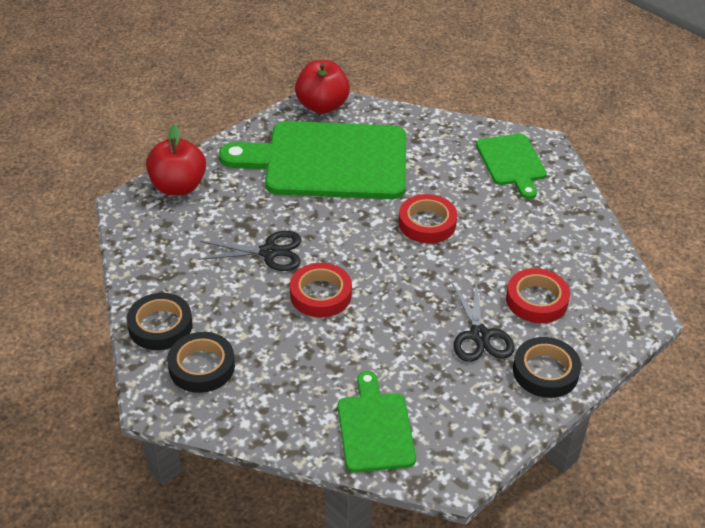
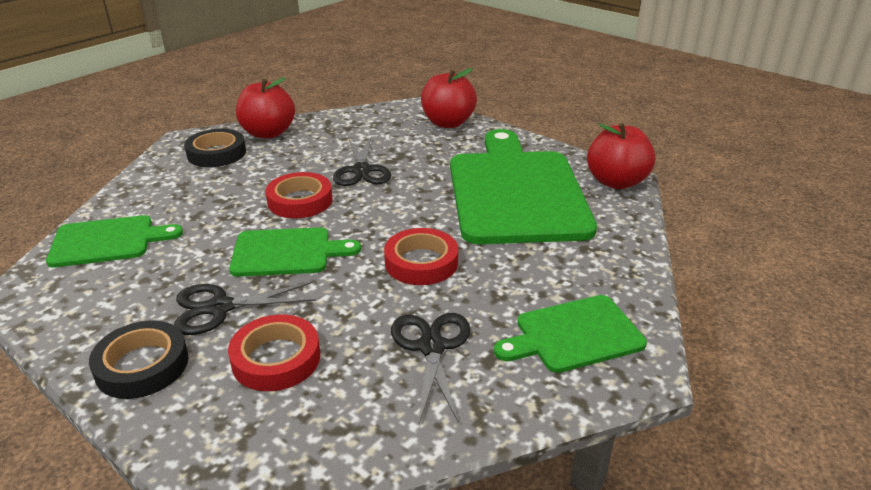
camera: 85 degrees right, 10 degrees down
black tape [127,293,193,350] -> red apple [236,77,295,139]
none -> green cutting board [229,227,361,277]
none -> black scissors [391,313,470,423]

